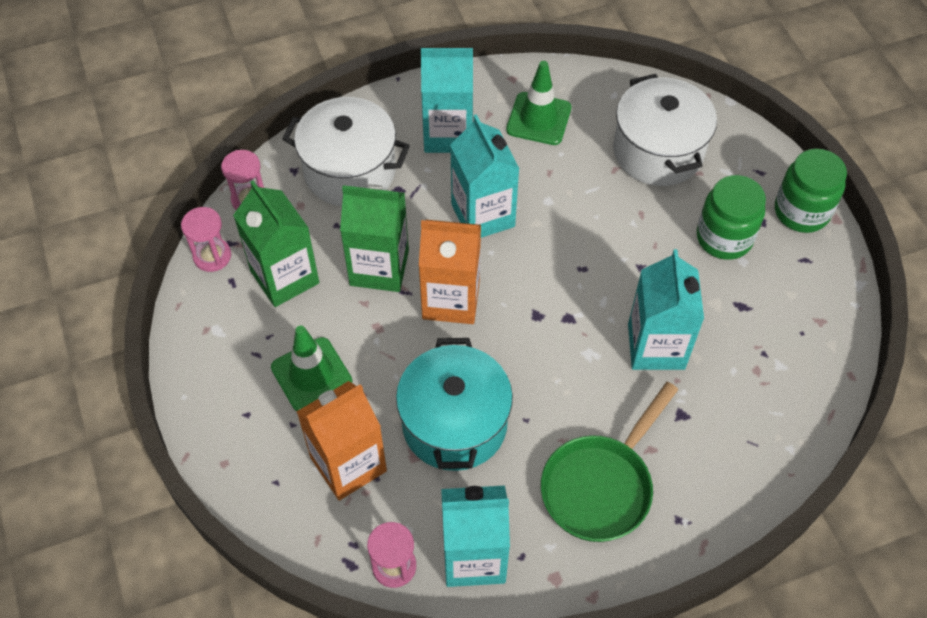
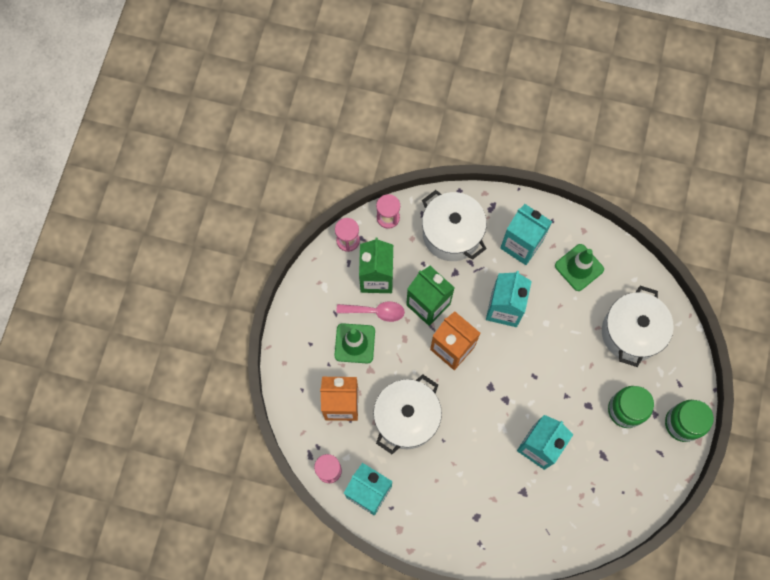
camera: 35 degrees right, 15 degrees up
turquoise pot [396,338,513,471] -> white pot [373,374,442,454]
green pan [541,382,678,542] -> none
none -> pink spoon [336,301,405,322]

